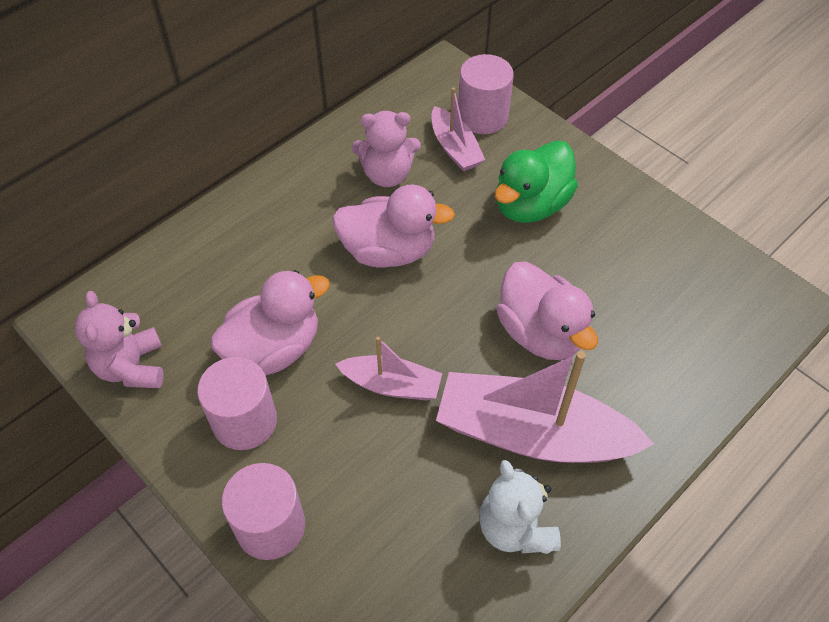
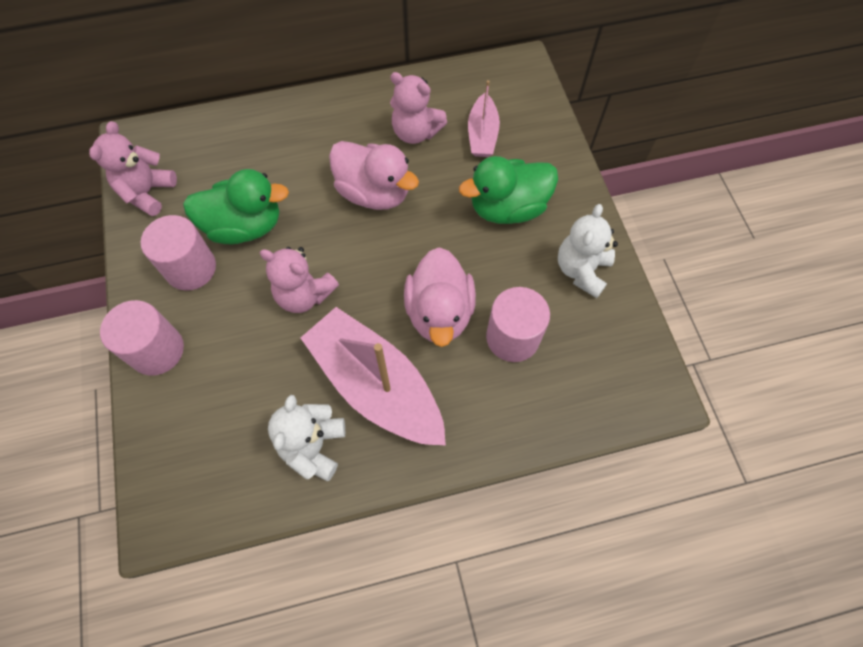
camera: 30 degrees right, 10 degrees up
pink duck [210,270,330,375] -> green duck [183,169,289,244]
pink boat [336,337,442,400] -> pink teddy bear [260,247,339,313]
pink cylinder [458,54,514,134] -> pink cylinder moved to [486,287,550,362]
none -> white teddy bear [558,204,618,298]

